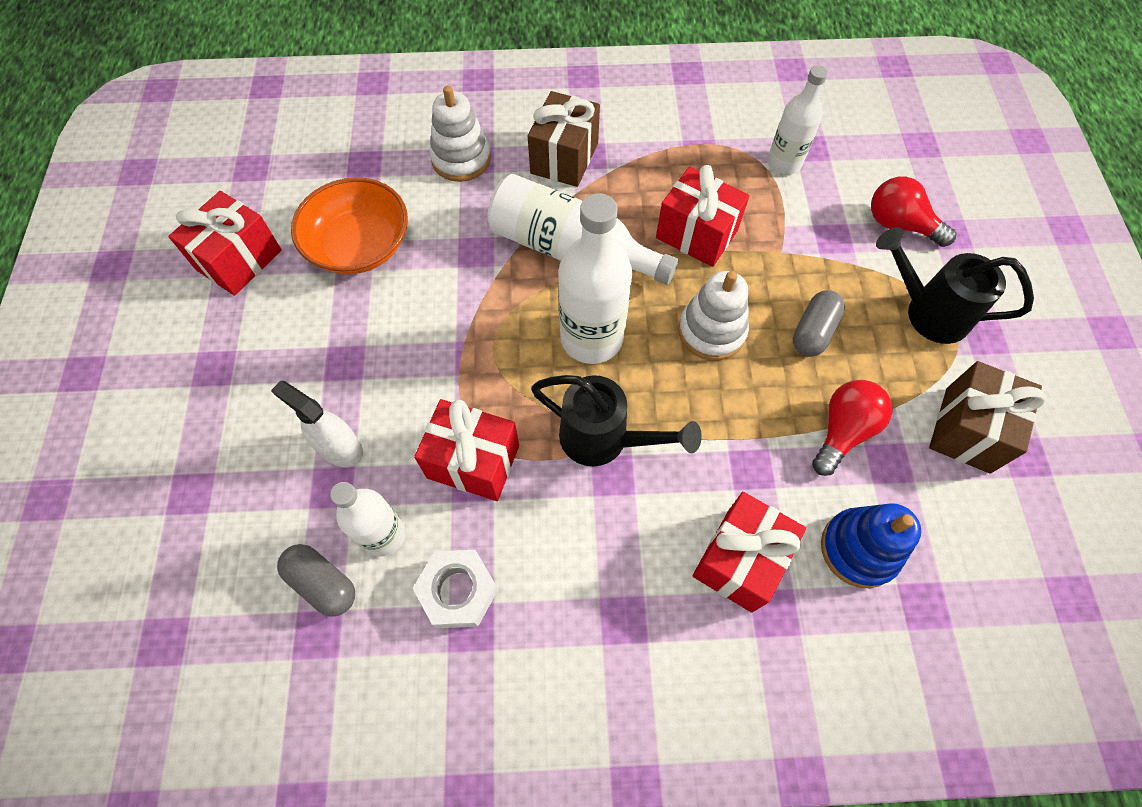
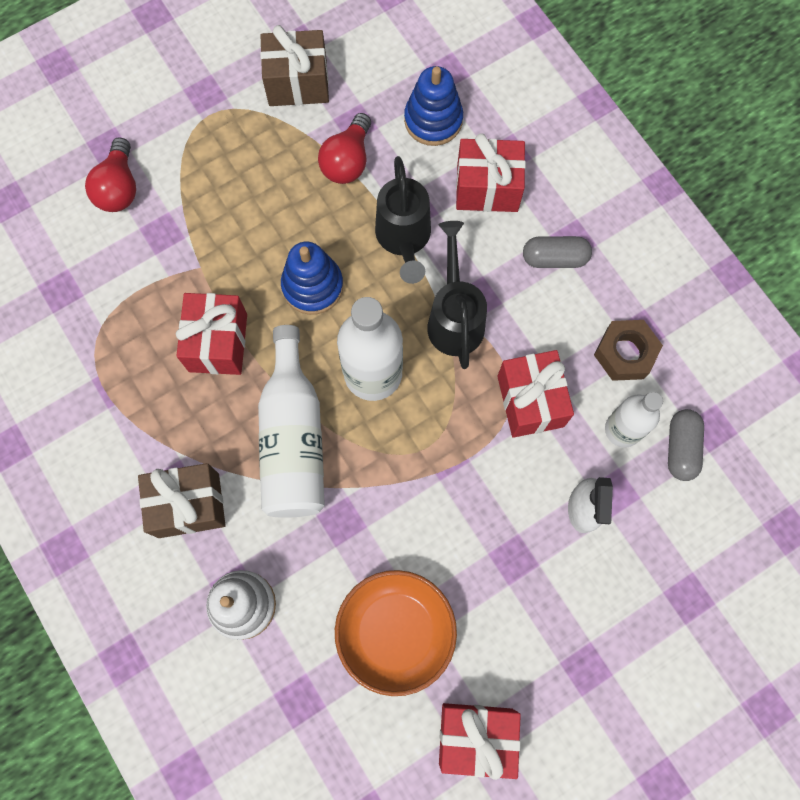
camera: 120 degrees left, 10 degrees up
white nut [413,550,498,628] -> brown nut [594,320,663,381]
white stacking toy [678,271,749,361] -> blue stacking toy [281,242,343,315]
white bottle [768,65,828,175] -> none
grey capsule [793,290,845,357] -> grey capsule moved to [523,236,592,268]
red light bulb [812,380,893,476] -> red light bulb turned 75 degrees counterclockwise [318,113,371,184]
black watering can [876,227,1034,344] -> black watering can moved to [375,156,431,284]

